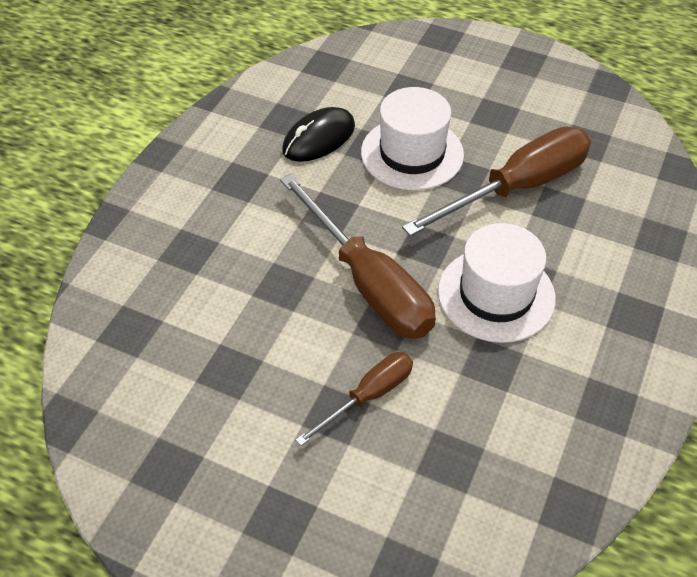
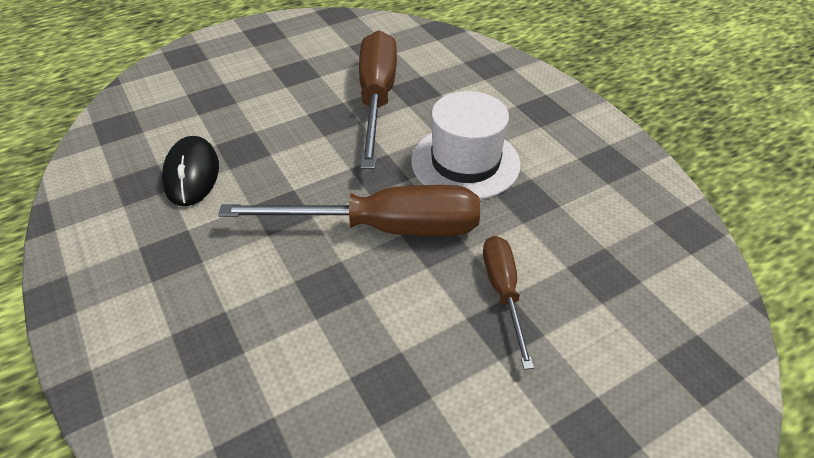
camera: 55 degrees left, 5 degrees down
white hat [361,87,464,190] -> none

